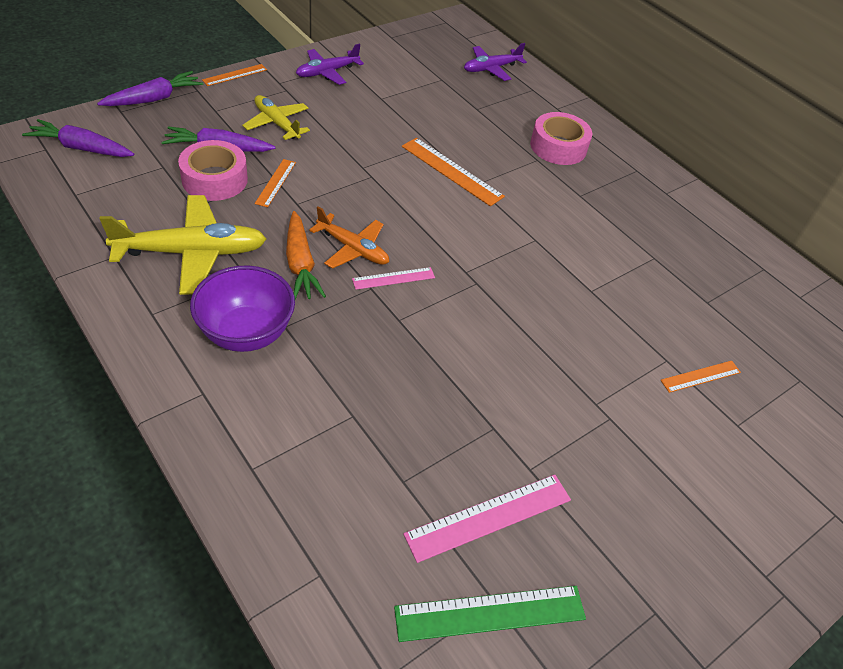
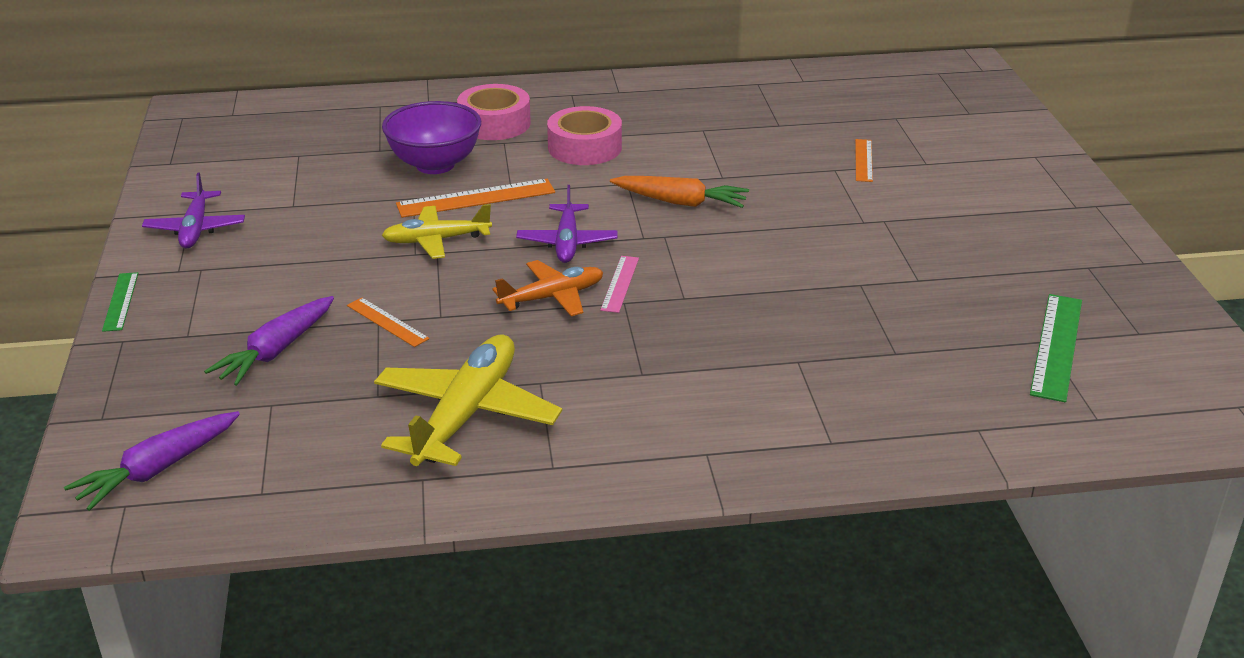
camera: 55 degrees left, 15 degrees down
purple carrot [97,71,203,106] -> none
pink tape [178,140,248,201] -> pink tape moved to [547,106,622,165]
purple bowl [190,265,295,352] -> purple bowl moved to [382,101,481,174]
orange ruler [202,64,267,86] -> green ruler [102,272,138,332]
yellow plane [242,95,310,140] -> yellow plane moved to [382,204,492,259]
orange carrot [286,211,326,300] -> orange carrot moved to [610,176,749,208]
pink ruler [403,475,571,563] -> none
purple plane [464,43,527,81] -> purple plane moved to [516,185,618,263]

